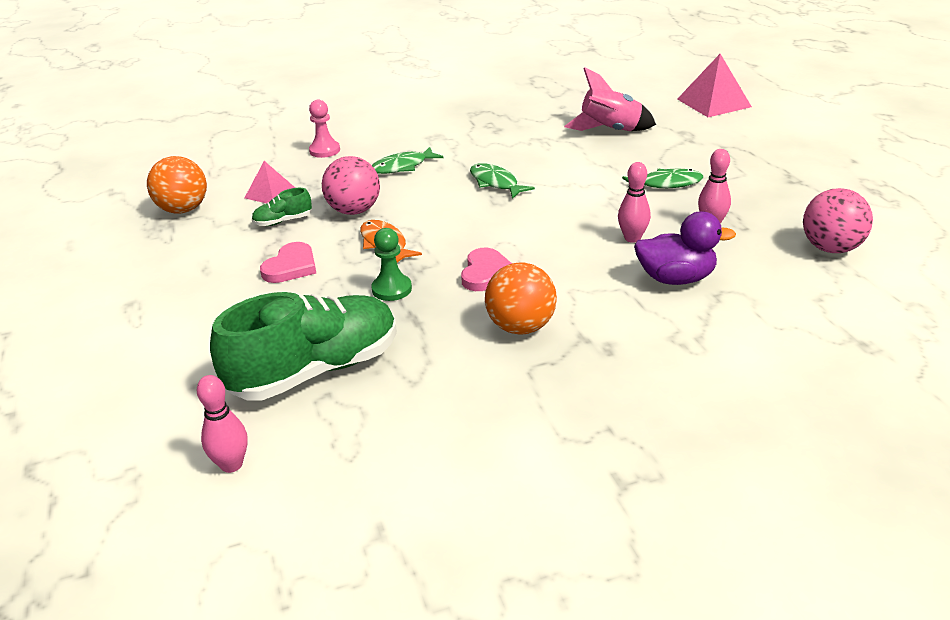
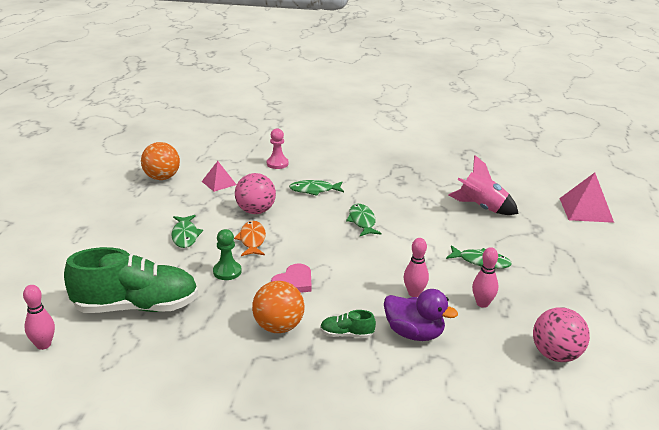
camera: 25 degrees right, 5 degrees down
green shoe [252,188,312,226] -> green shoe moved to [320,310,376,338]
pink heart [260,242,316,283] -> green fish [171,215,203,248]

